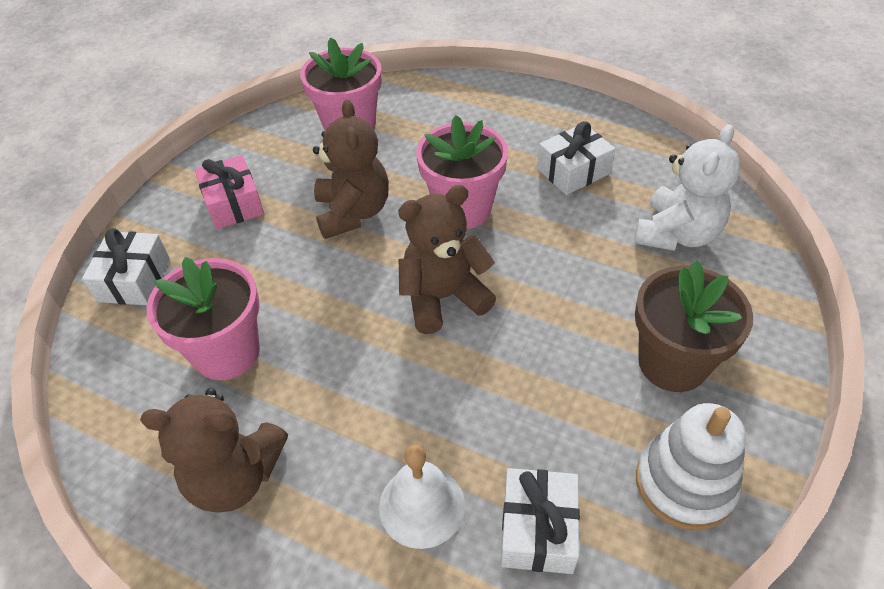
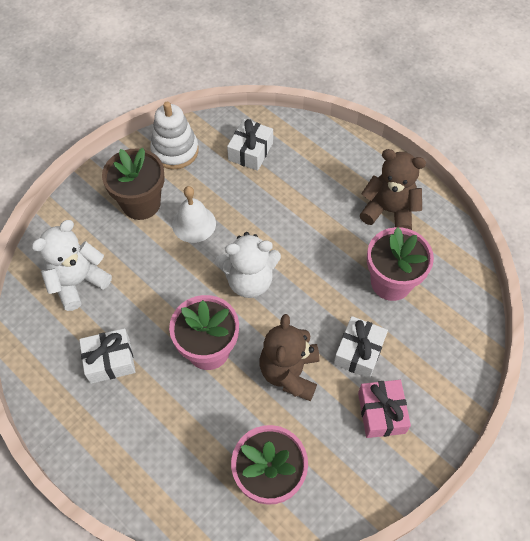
camera: 165 degrees left, 10 degrees up
white gift [82,228,170,305] -> white gift moved to [334,316,388,379]
white bell [379,445,465,549] -> white bell moved to [172,186,216,243]
brown teddy bear [398,185,496,334] -> white teddy bear [215,232,281,298]

